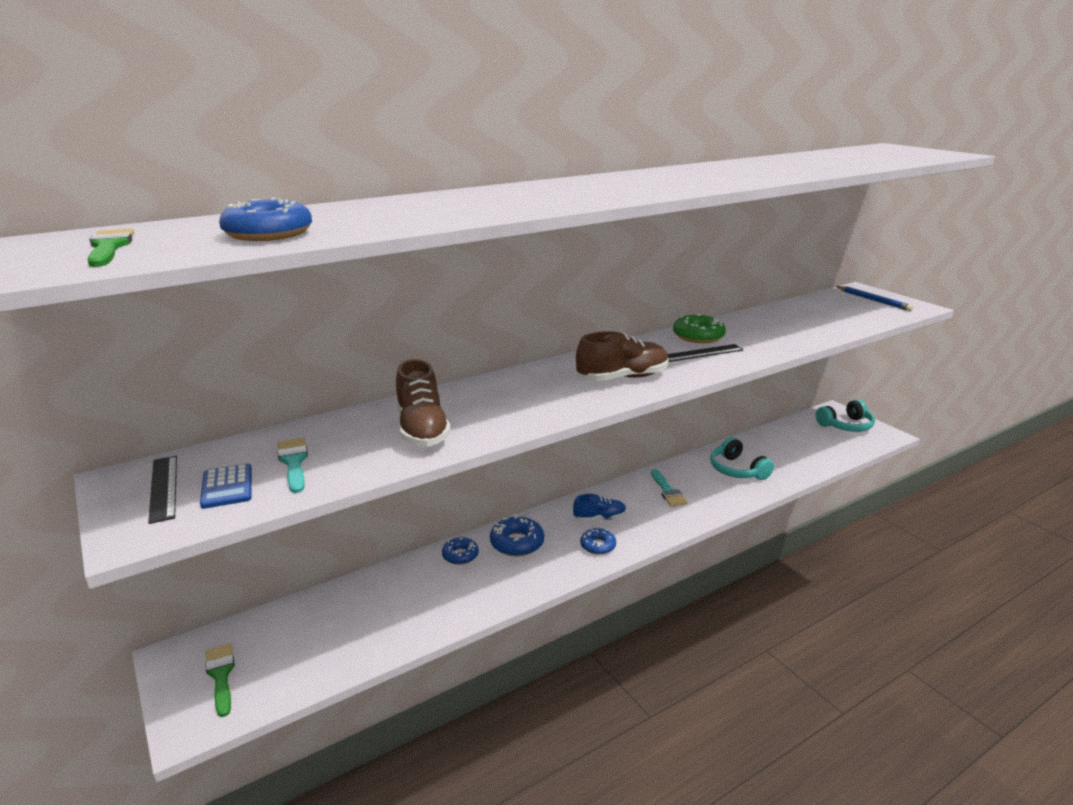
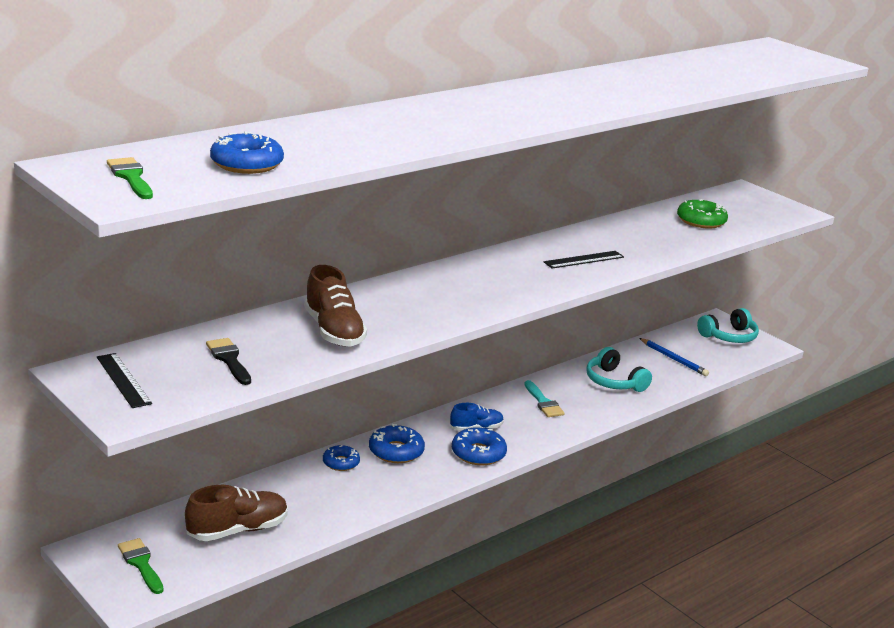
camera: 10 degrees left, 0 degrees up
blue calculator [200,464,252,509] -> none
turquoise brush [278,438,308,493] -> black brush [206,338,251,385]
brown shoe [576,331,669,381] -> brown shoe moved to [185,485,288,541]
blue donut [580,528,616,555] -> blue donut [452,427,507,465], size x1.53
green donut [673,314,726,343] -> green donut moved to [677,199,728,229]
blue pencil [836,286,913,311] -> blue pencil moved to [639,338,709,376]

